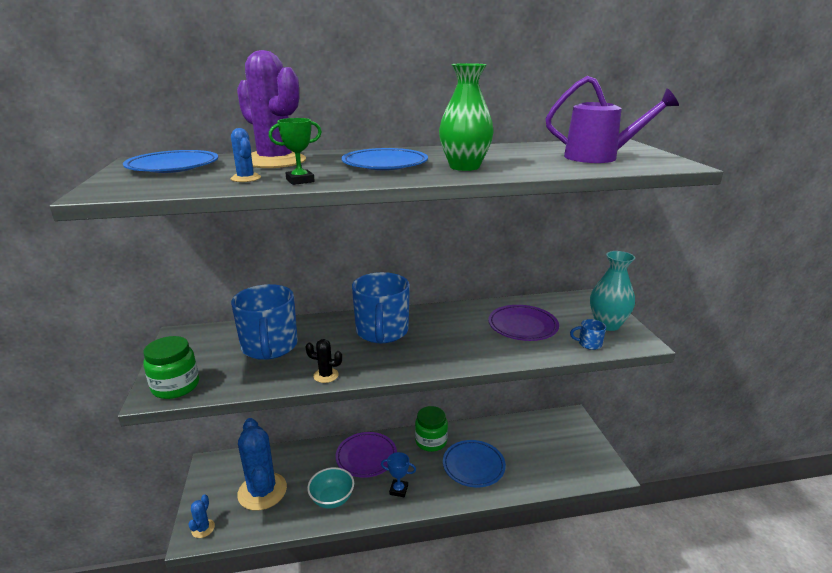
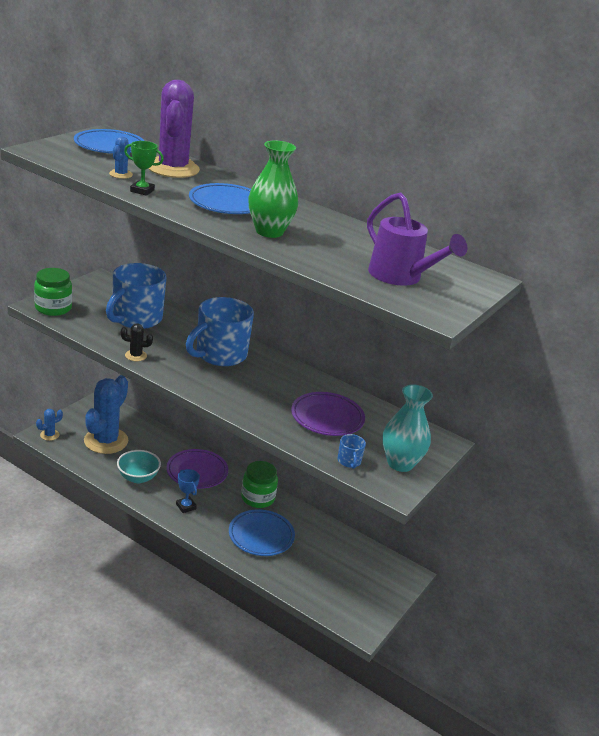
camera: 40 degrees right, 5 degrees up
black cactus [306,339,342,383] -> black cactus turned 60 degrees counterclockwise [121,323,153,361]
blue mug [570,319,606,350] -> blue mug turned 150 degrees counterclockwise [338,434,366,469]

